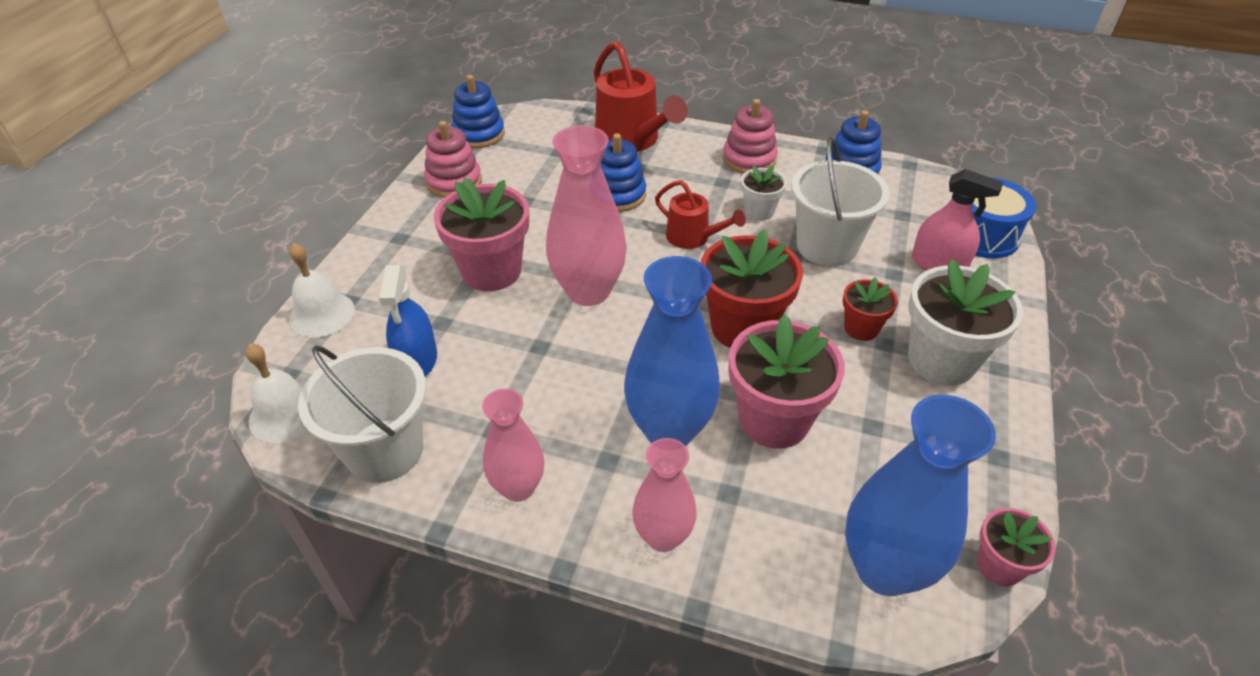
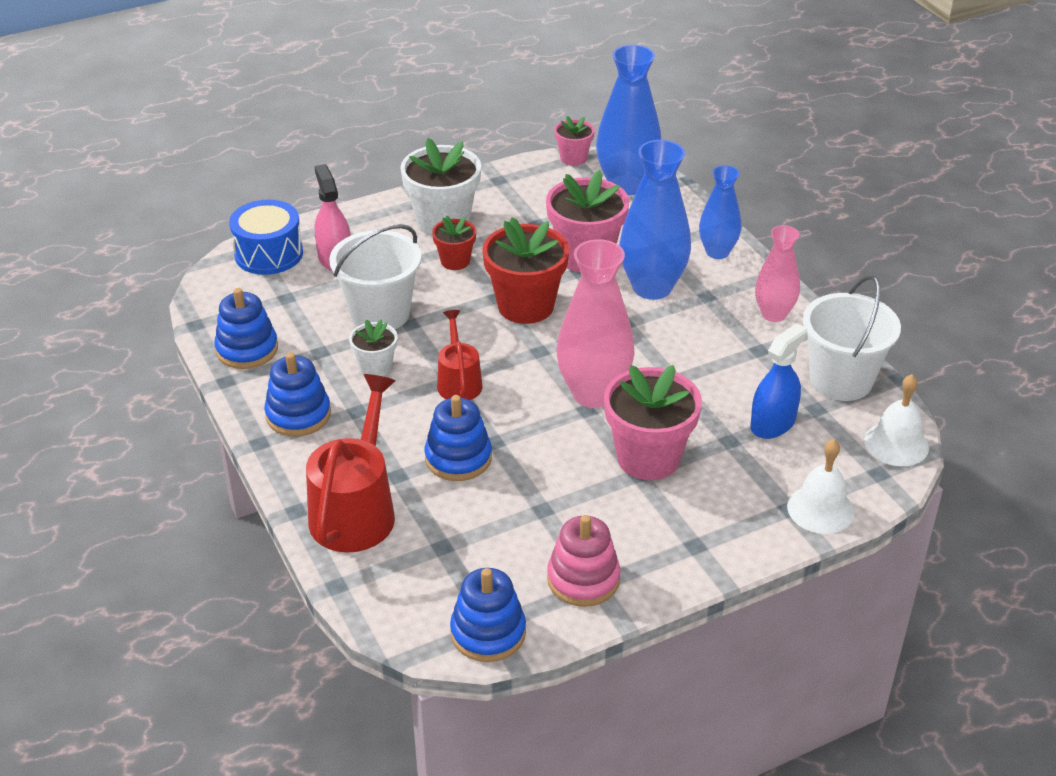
camera: 135 degrees left, 5 degrees down
pink vase [632,438,697,552] -> blue vase [699,165,741,259]
pink stacking toy [723,99,778,174] -> blue stacking toy [264,352,331,437]

